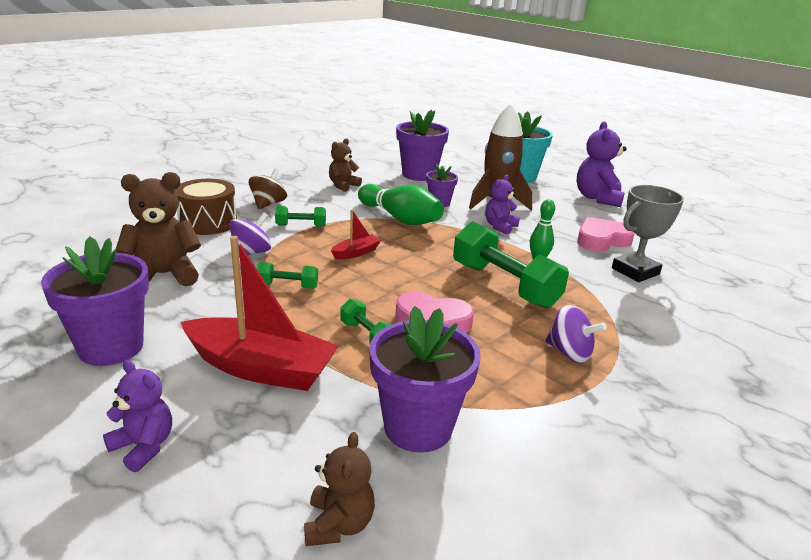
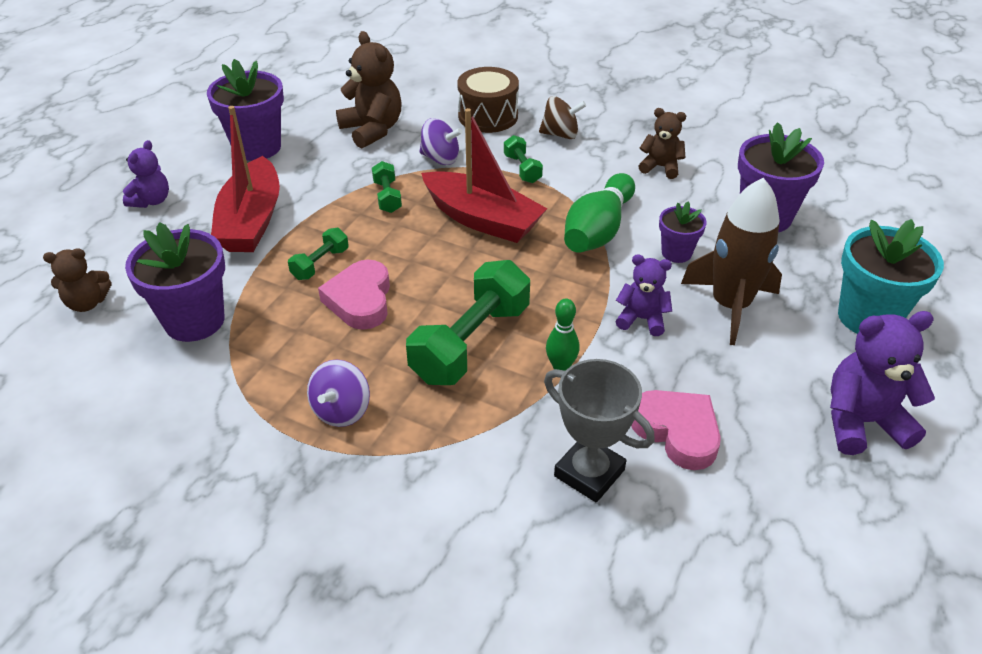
camera: 75 degrees right, 15 degrees up
red boat [331,209,381,260] -> red boat [421,108,547,243], size x2.15

